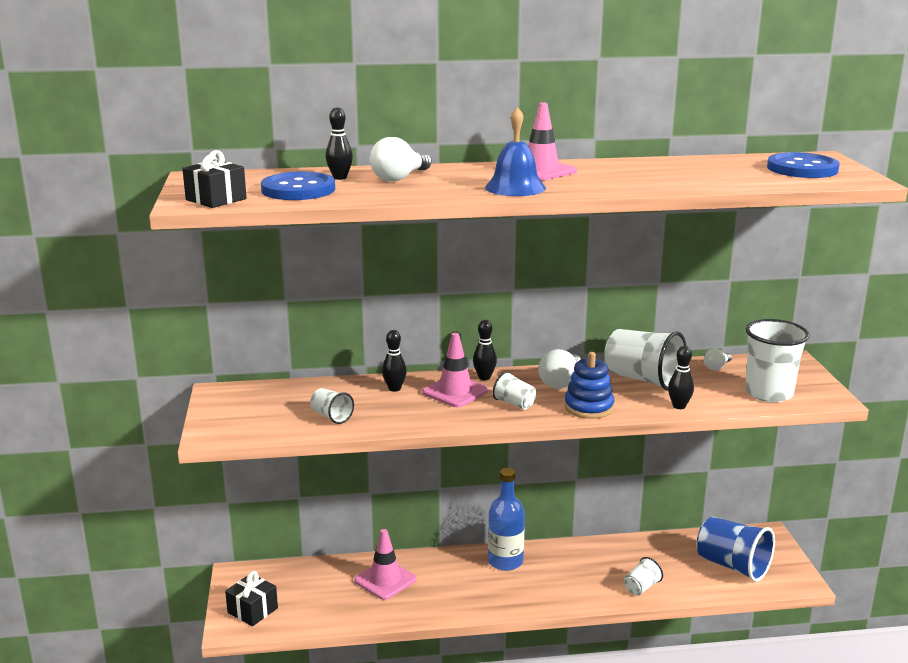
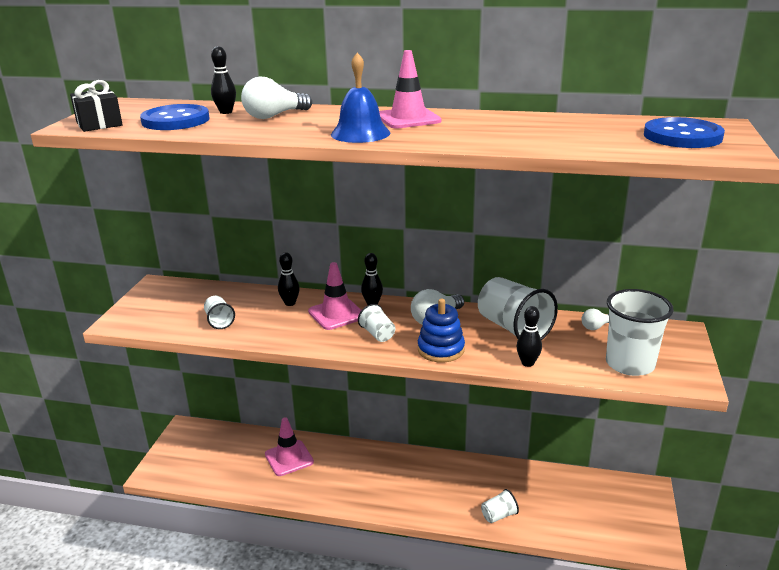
camera: 20 degrees right, 5 degrees up
black gift [225,571,278,626] -> none
blue bottle [488,468,525,571] -> none
blue cup [697,517,775,582] -> none

